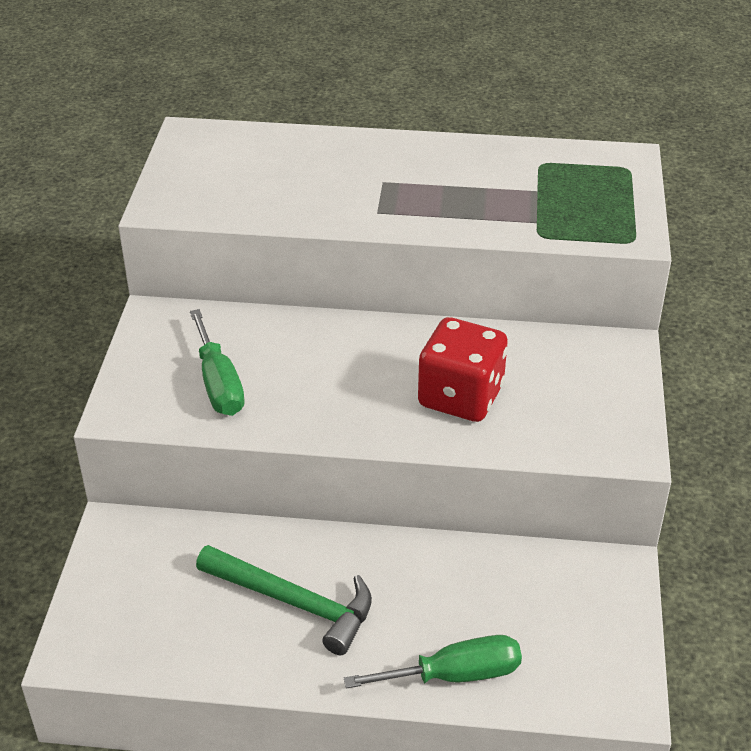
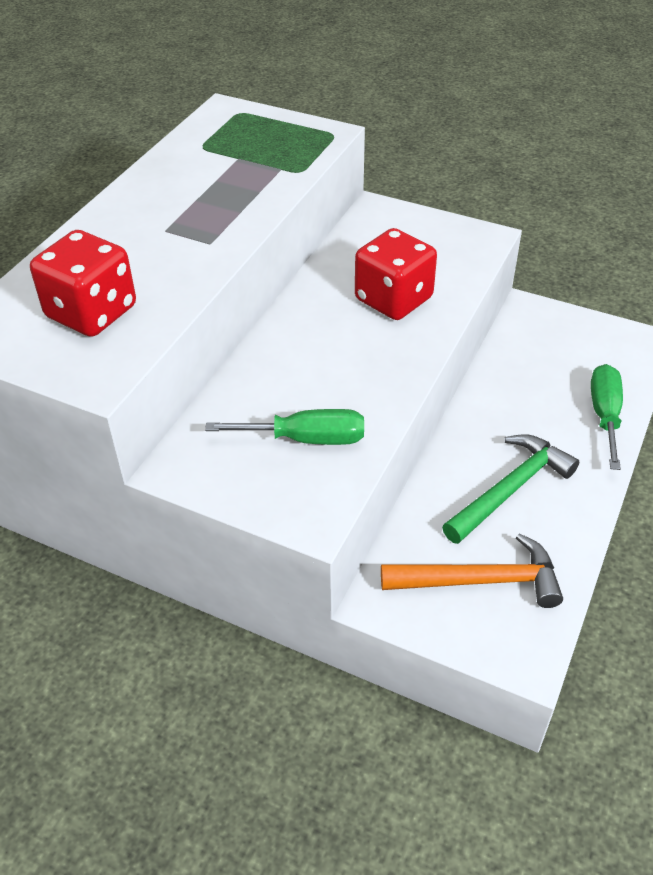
camera: 70 degrees left, 5 degrees up
none -> red dice [30,230,136,337]
none -> orange hammer [381,533,563,608]

